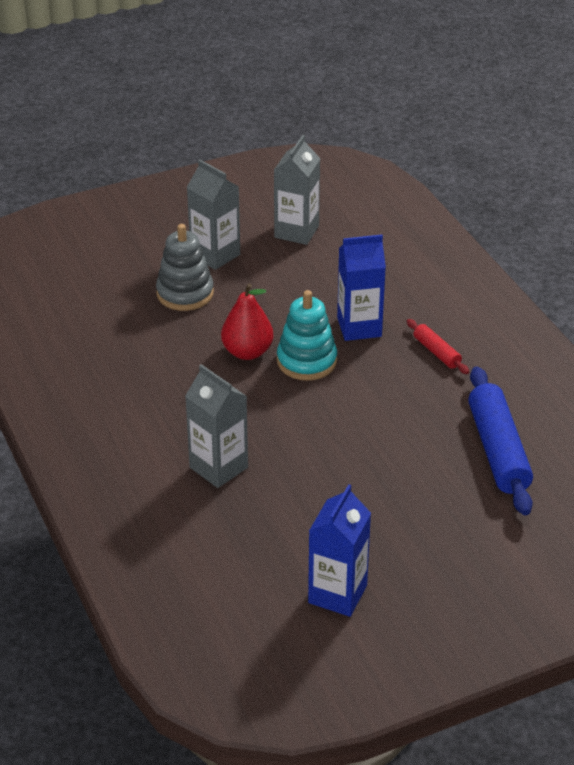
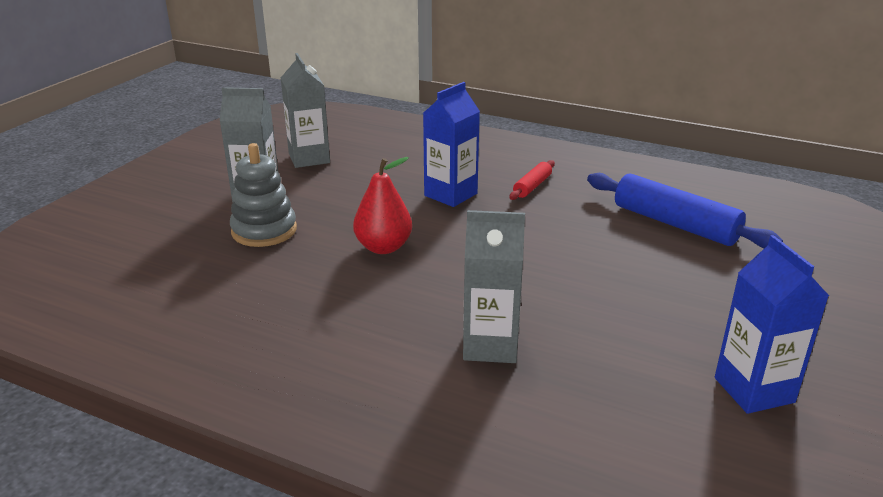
camera: 40 degrees left, 10 degrees down
turquoise stacking toy [277,290,337,381] -> none
red rolling pin [407,319,469,374] -> red rolling pin turned 75 degrees counterclockwise [509,160,555,200]

